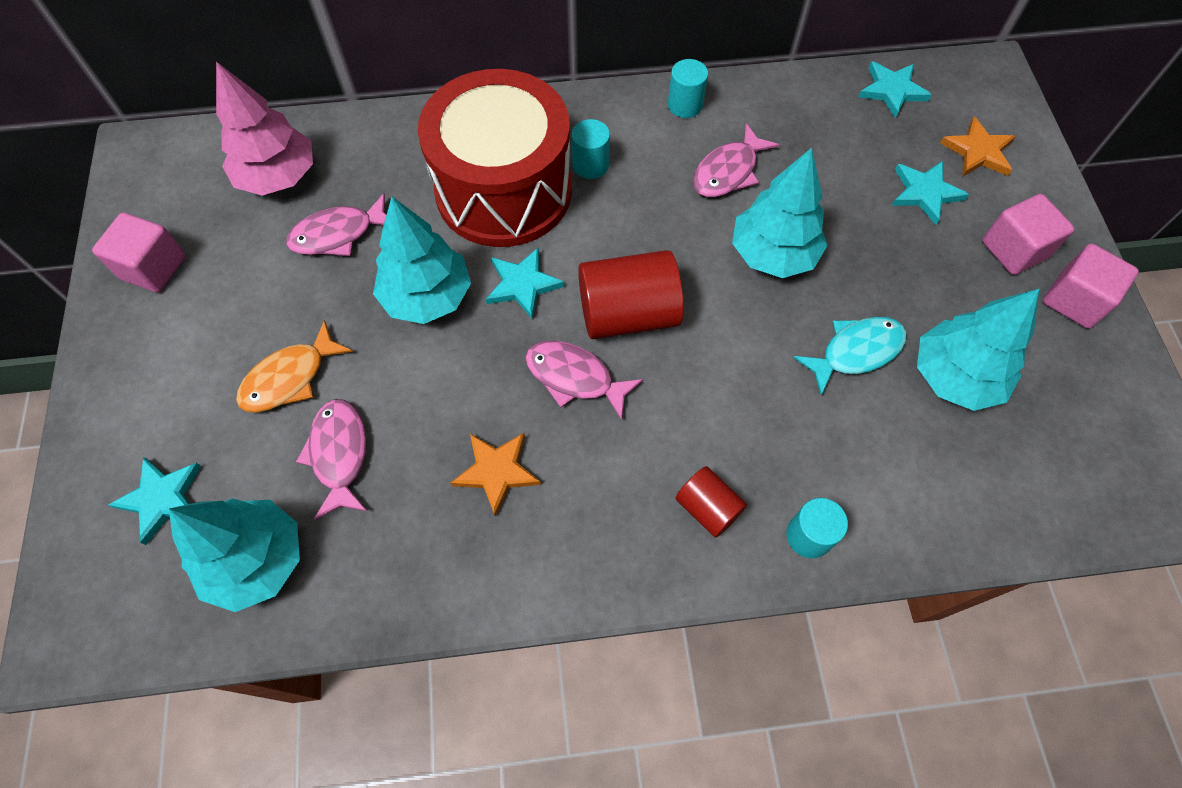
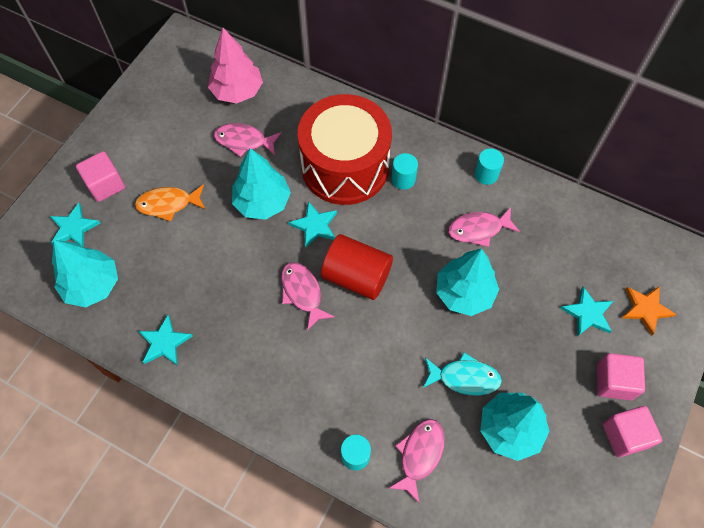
camera: 35 degrees right, 0 degrees up
pink cube [92,213,186,293] -> pink cube moved to [76,151,125,202]
pink fish [296,399,367,520] -> pink fish moved to [389,419,445,504]
orange star [451,433,541,517] -> none
red cylinder [676,466,747,538] -> none
turquoise star [858,61,932,118] -> turquoise star moved to [138,315,192,366]

